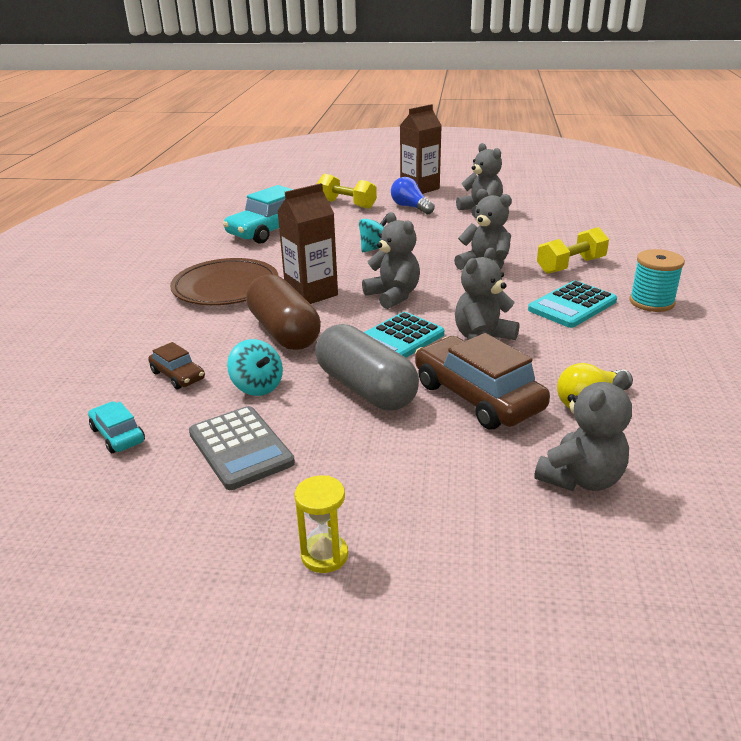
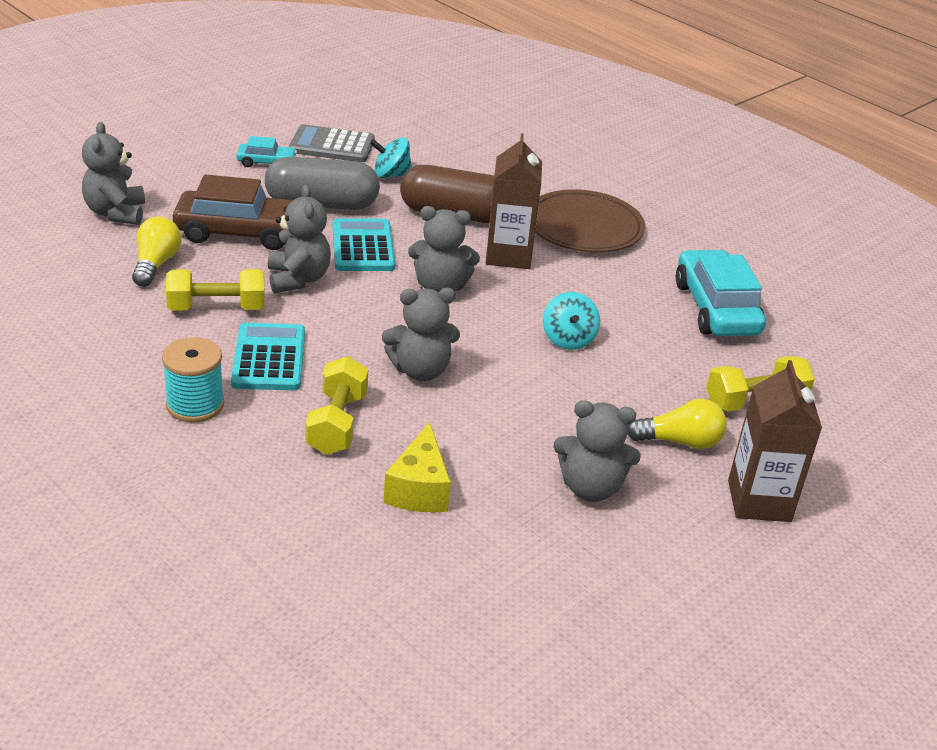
camera: 125 degrees right, 5 degrees up
turquoise car [88,401,145,453] -> turquoise car moved to [236,136,297,167]
brown car [148,342,205,389] -> none
yellow hourglass [295,475,348,573] -> none
blue light bulb [391,177,435,214] -> yellow light bulb [628,399,727,449]
none -> yellow dumbbell [166,269,265,310]
none -> yellow cheese [384,422,451,512]

